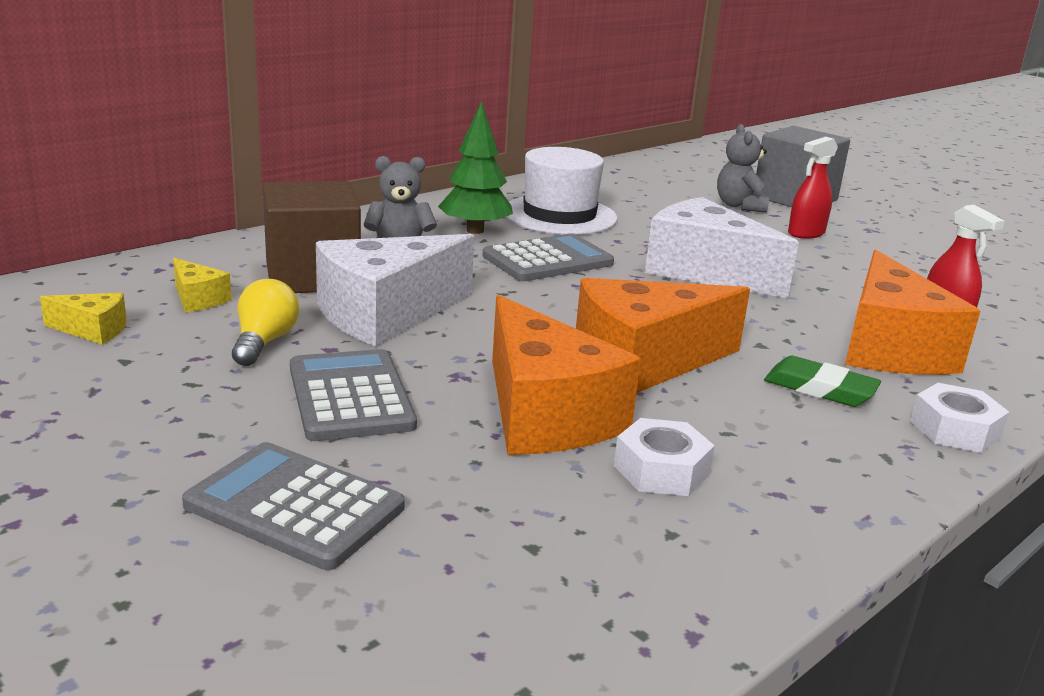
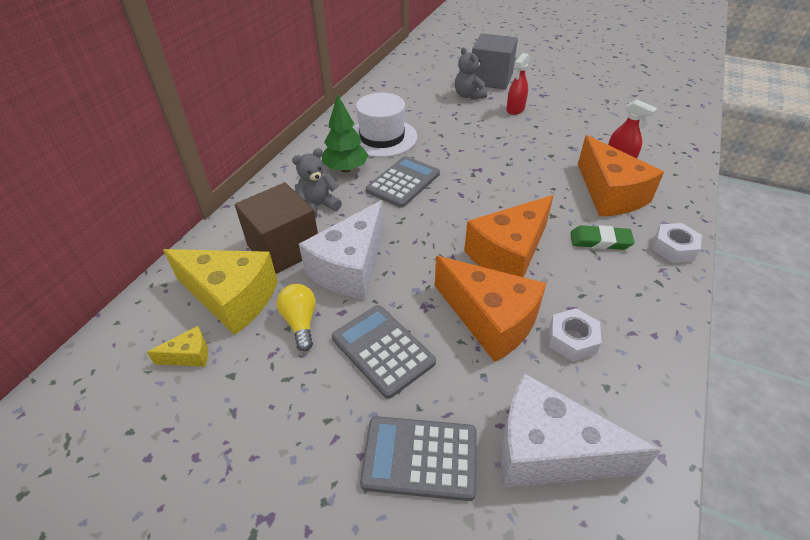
camera: 20 degrees left, 20 degrees up
yellow cheese [173,258,232,312] -> yellow cheese [163,249,278,335], size x2.25
white cheese [645,197,799,298] -> white cheese moved to [501,373,661,488]

